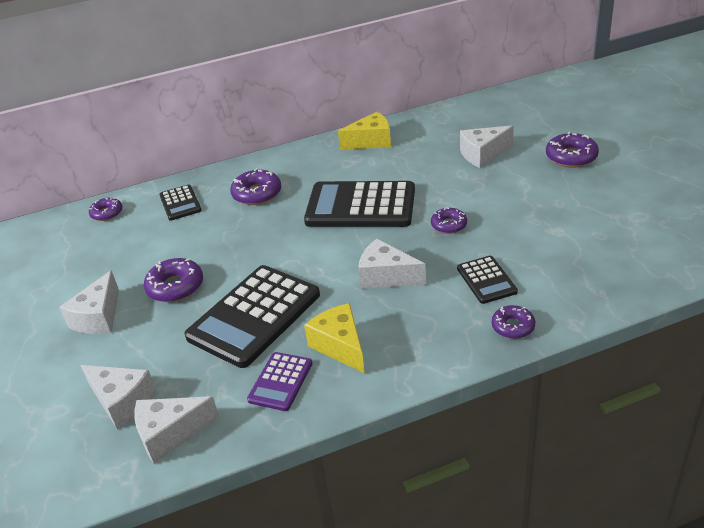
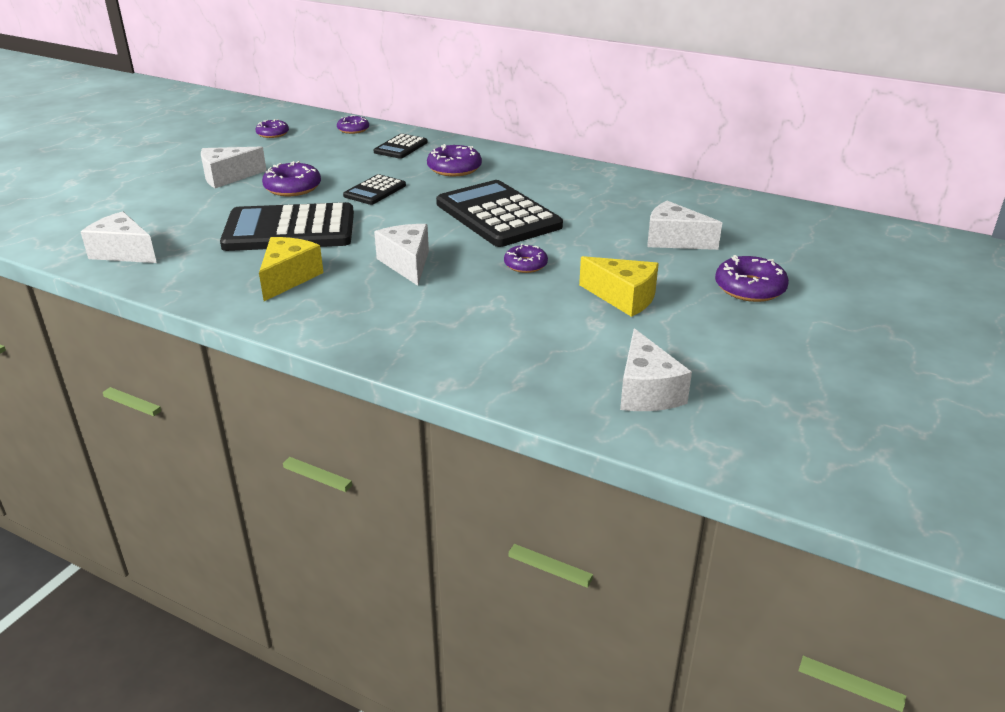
camera: 45 degrees right, 5 degrees down
white cheese [81,365,156,429] -> white cheese moved to [620,328,692,411]
purple calculator [247,352,313,411] -> none
yellow cheese [338,112,391,150] -> yellow cheese moved to [579,256,659,317]
black calculator [457,256,518,304] -> black calculator moved to [343,174,406,205]
purple donut [492,305,535,339] -> purple donut moved to [255,119,289,138]

